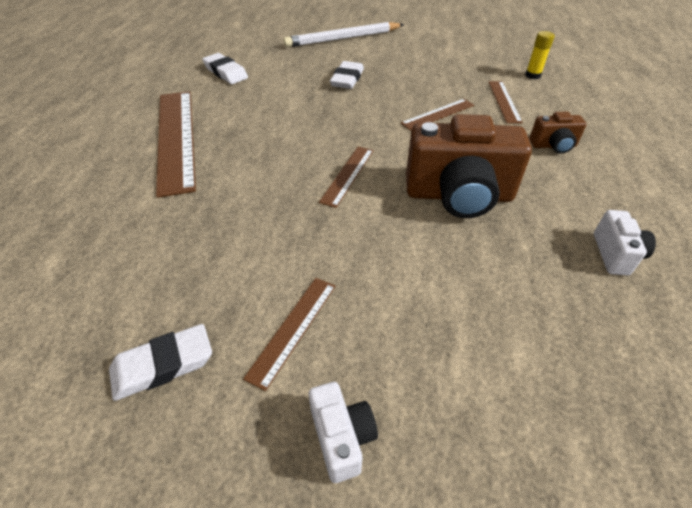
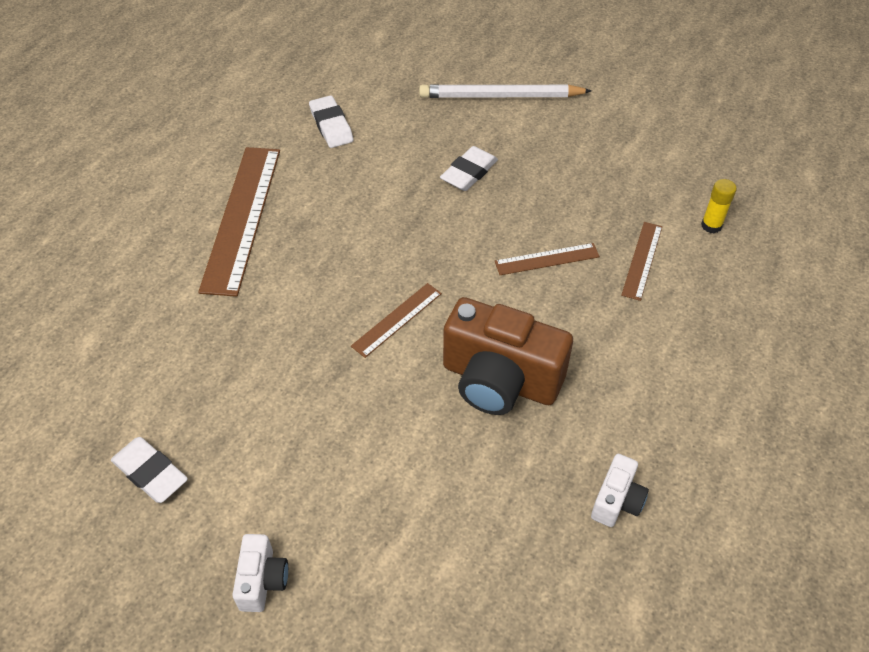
camera: 20 degrees right, 5 degrees up
white eraser [109,324,212,401] -> white eraser turned 45 degrees clockwise [111,437,188,503]
brown ruler [243,278,336,391] -> none
brown camera [529,111,587,154] -> none

